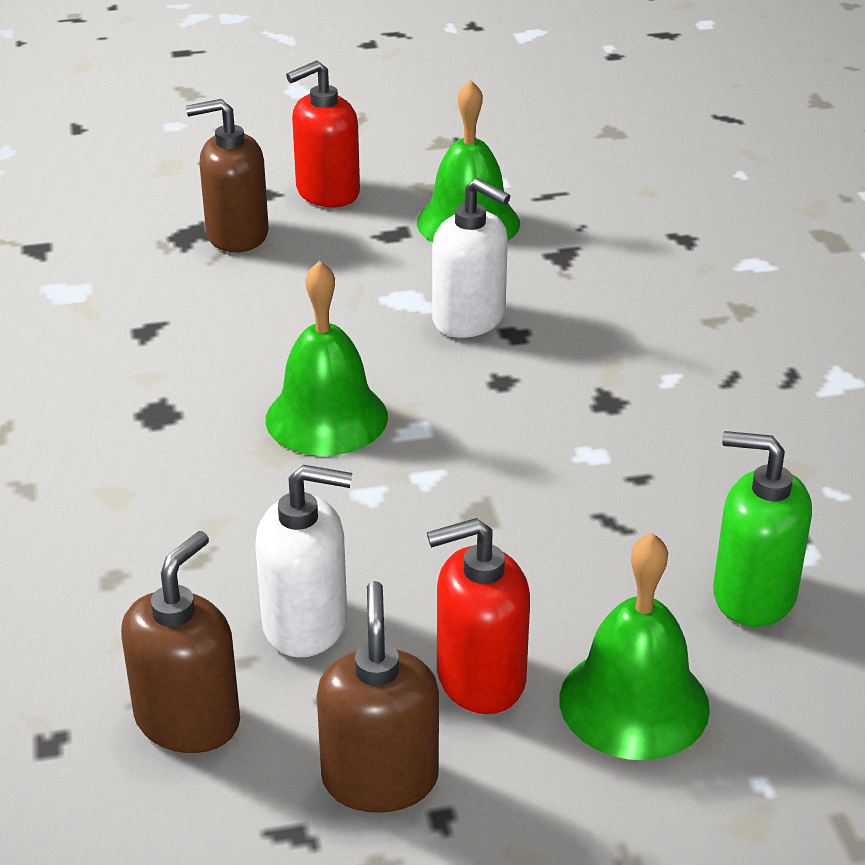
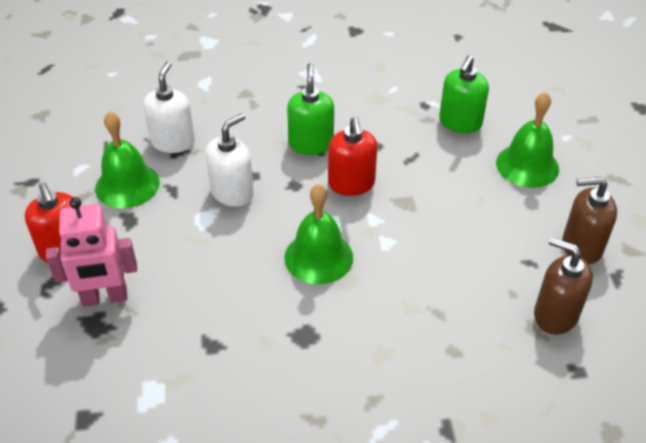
camera: 85 degrees left, 10 degrees up
brown soap dispenser [186,99,269,252] -> pink robot [46,197,137,307]
white soap dispenser [255,465,352,657] -> white soap dispenser moved to [143,61,195,153]
red soap dispenser [427,518,530,714] -> red soap dispenser moved to [328,117,377,196]
none -> green soap dispenser [287,63,334,155]

